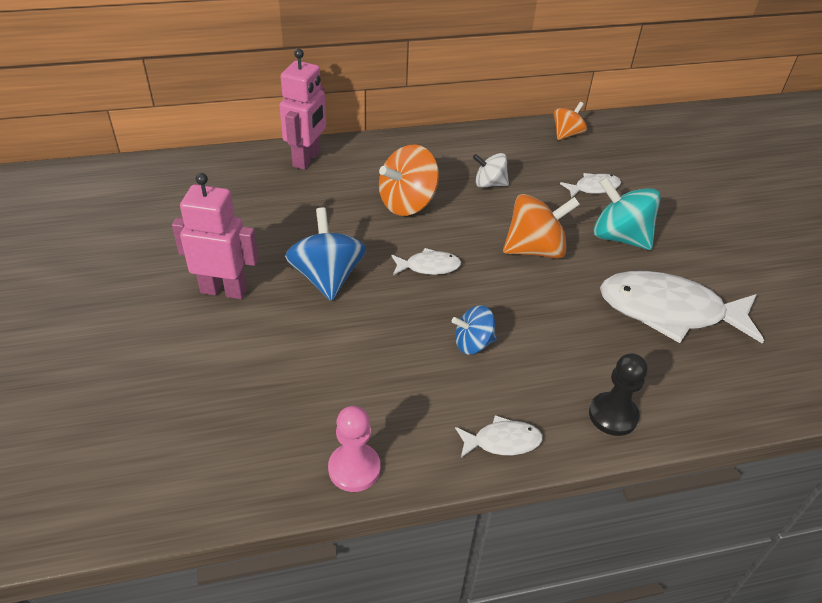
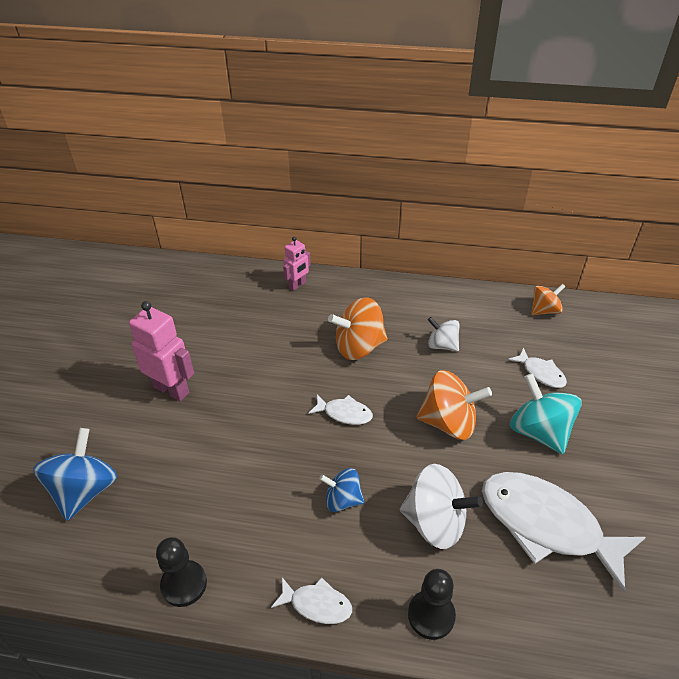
camera: 25 degrees right, 0 degrees up
pink robot [279,49,326,170] -> pink robot [283,237,311,291], size x0.59
blue spinning top [285,208,366,301] -> blue spinning top moved to [33,428,117,521]
pink pawn [328,406,381,492] -> black pawn [156,537,207,607]
white fish [560,173,621,199] -> white fish turned 45 degrees clockwise [508,347,567,388]
none -> white spinning top [400,464,483,549]

